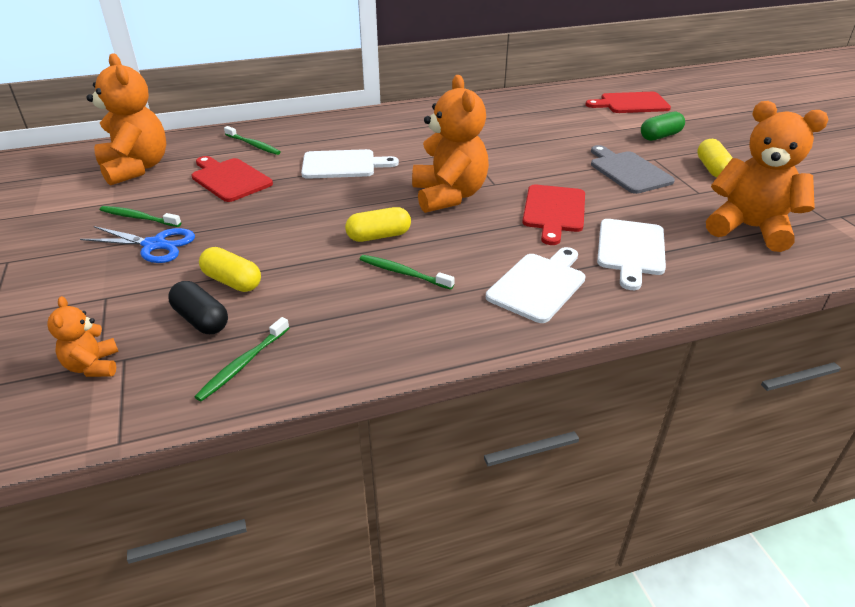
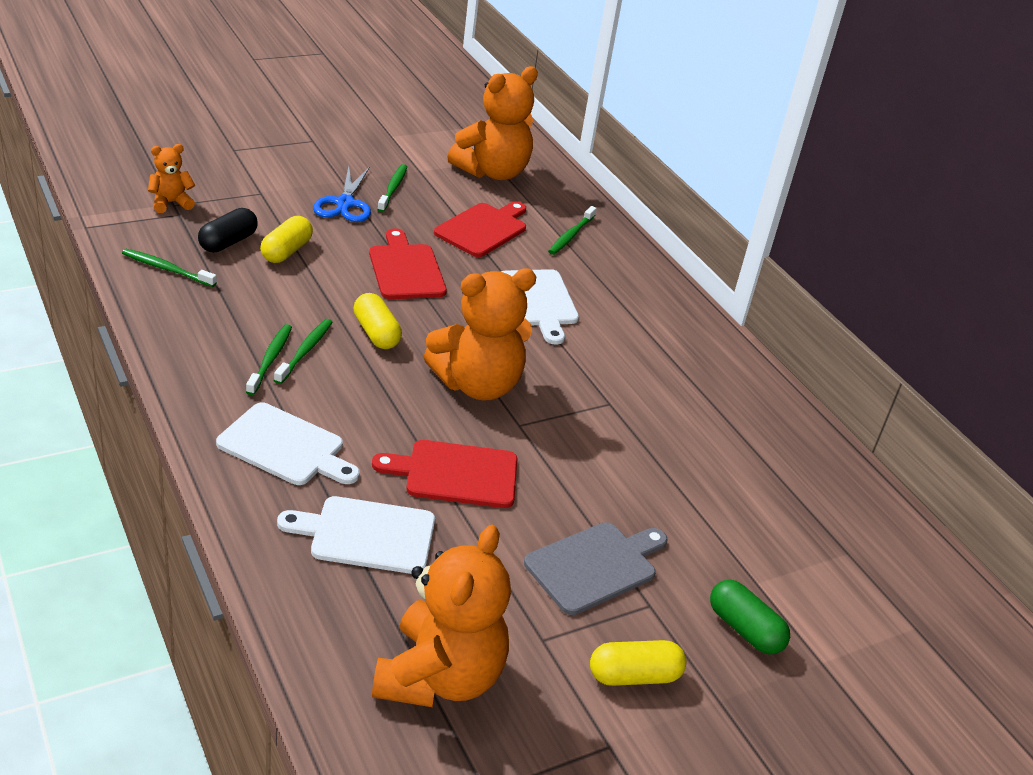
camera: 75 degrees right, 0 degrees up
red cutting board [585,92,671,113] -> red cutting board moved to [369,228,447,299]
none -> green toothbrush [246,324,292,395]

